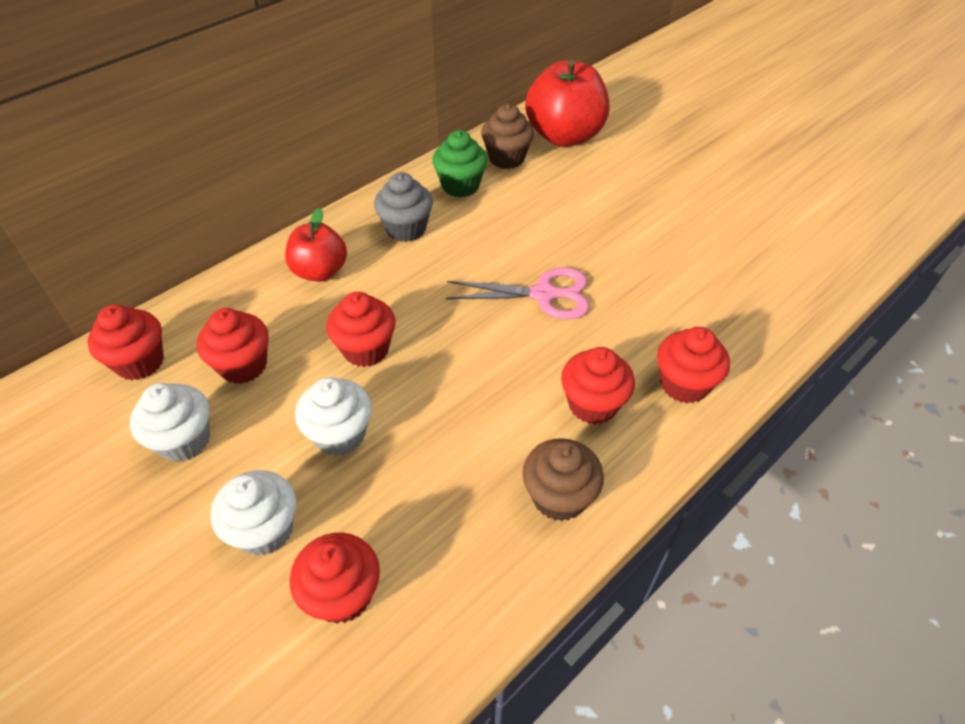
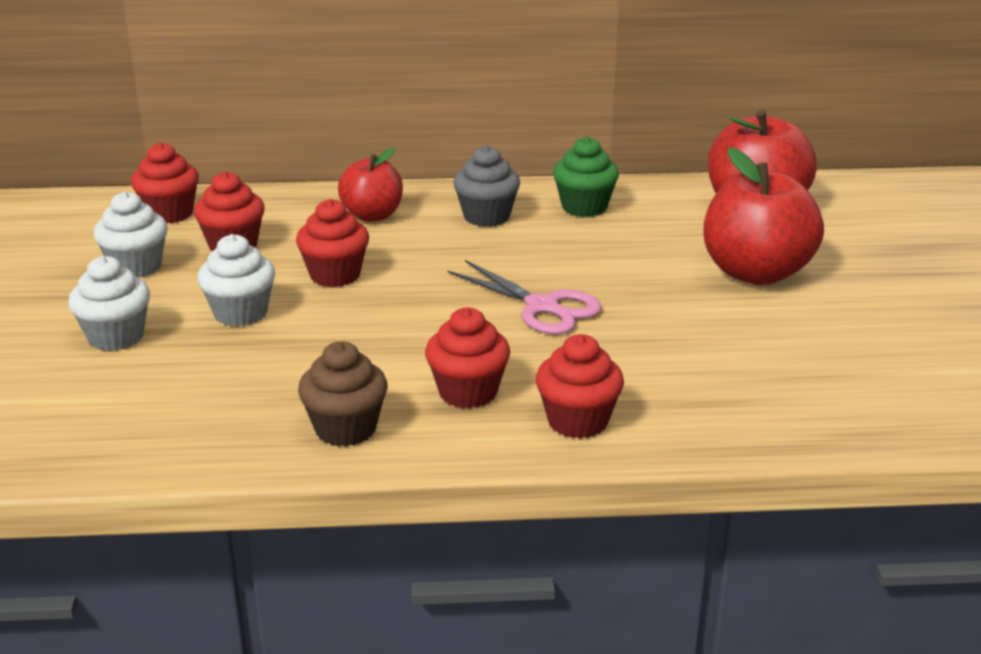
camera: 40 degrees right, 20 degrees down
red cupcake [290,533,380,624] -> none
brown cupcake [481,103,534,169] -> none
none -> red apple [704,147,824,285]

